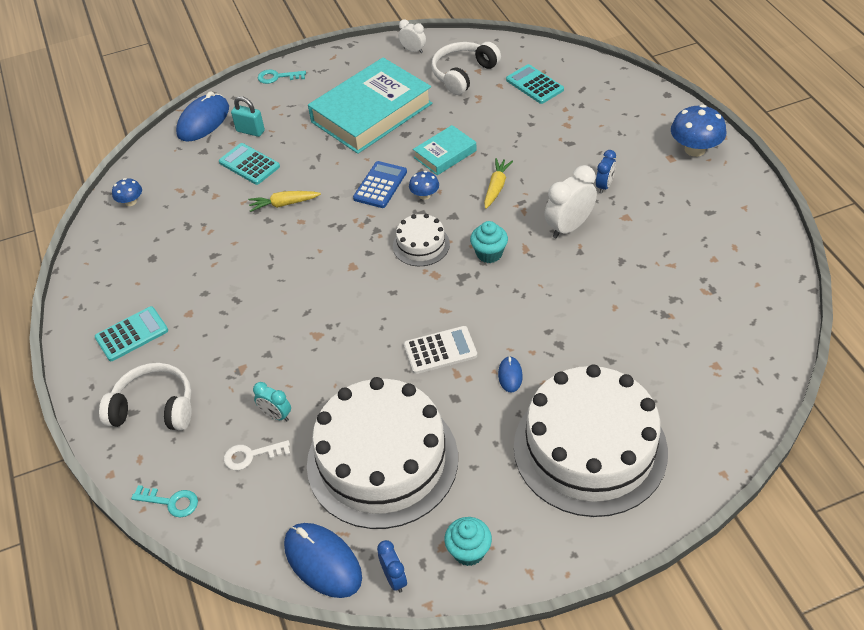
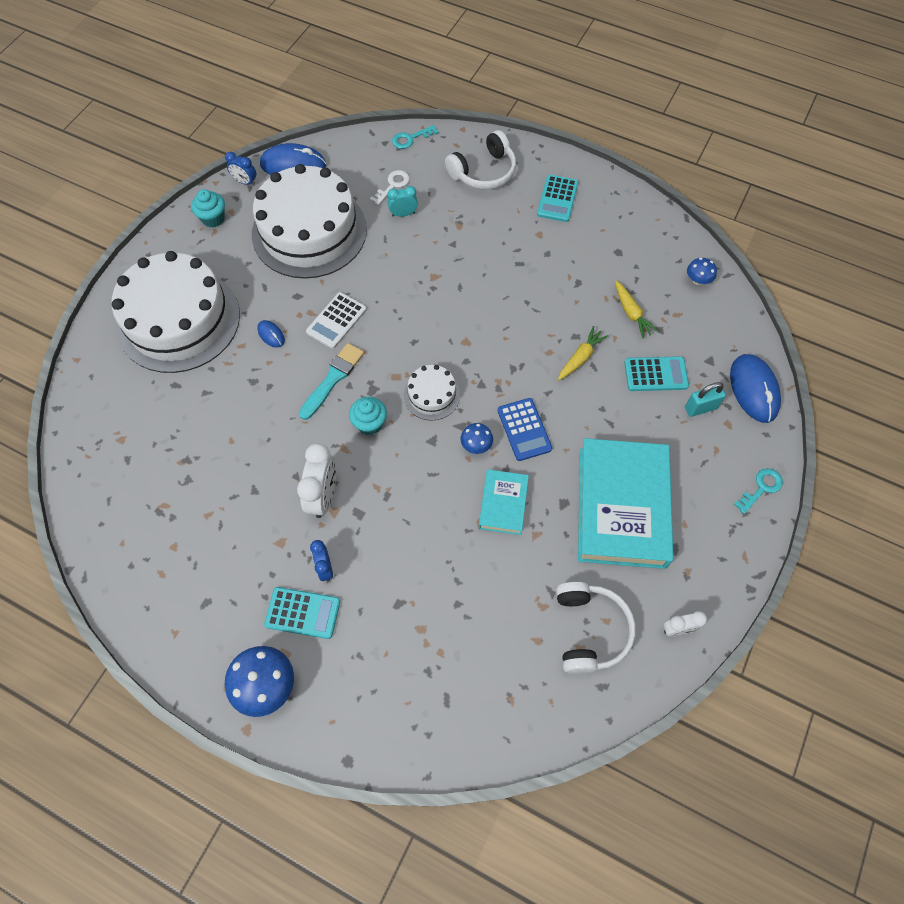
camera: 135 degrees right, 15 degrees up
yellow carrot [484,158,513,209] -> yellow carrot moved to [615,281,659,338]
turquoise calculator [506,64,564,104] -> turquoise calculator moved to [264,587,340,639]
none -> turquoise brush [299,343,364,420]

